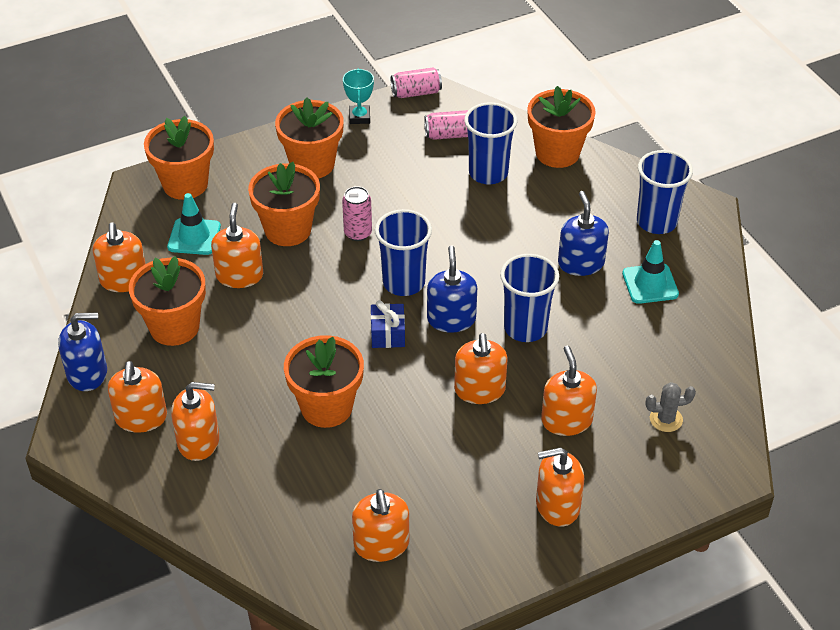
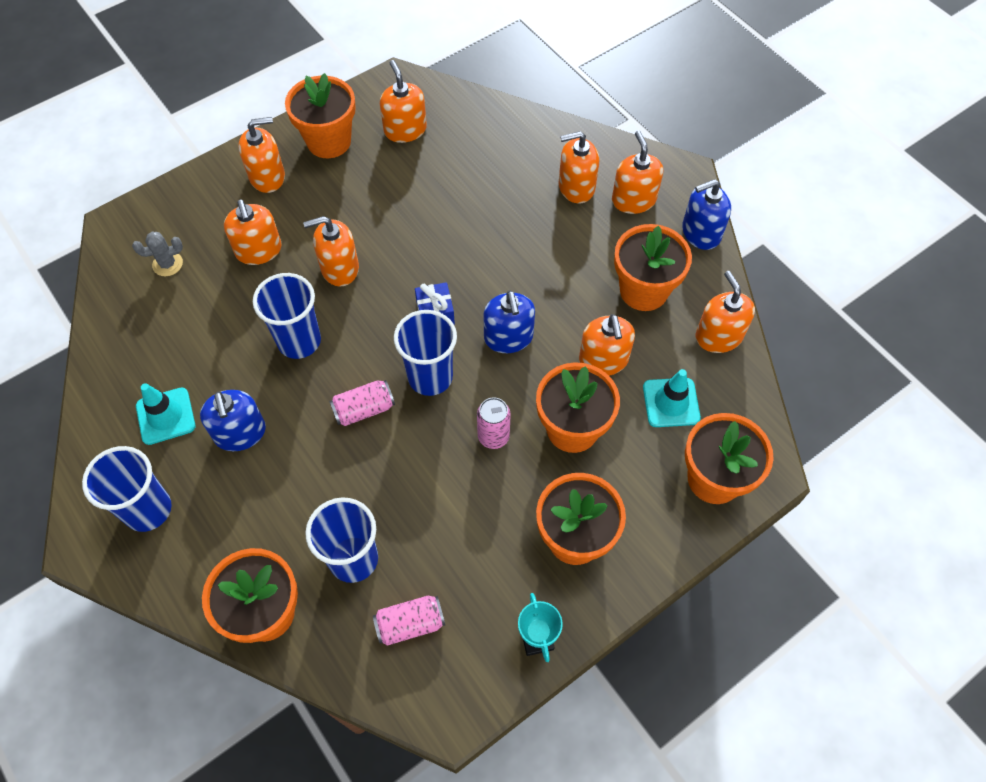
camera: 170 degrees right, 15 degrees up
orange flower pot [284,335,364,428] -> orange flower pot moved to [285,73,356,158]
pink can [391,67,442,98] -> pink can moved to [329,380,395,426]
blue soap dispenser [427,245,477,333] -> blue soap dispenser moved to [484,291,535,353]
orange soap dispenser [454,333,508,404] -> orange soap dispenser turned 90 degrees counterclockwise [303,216,359,286]

